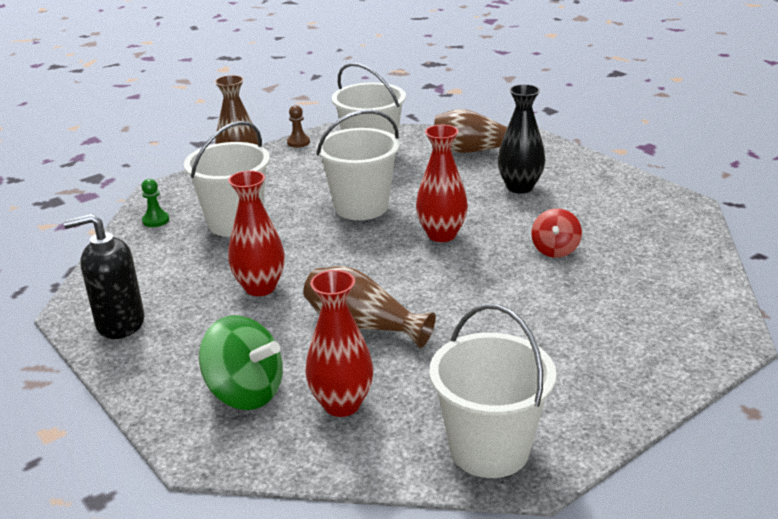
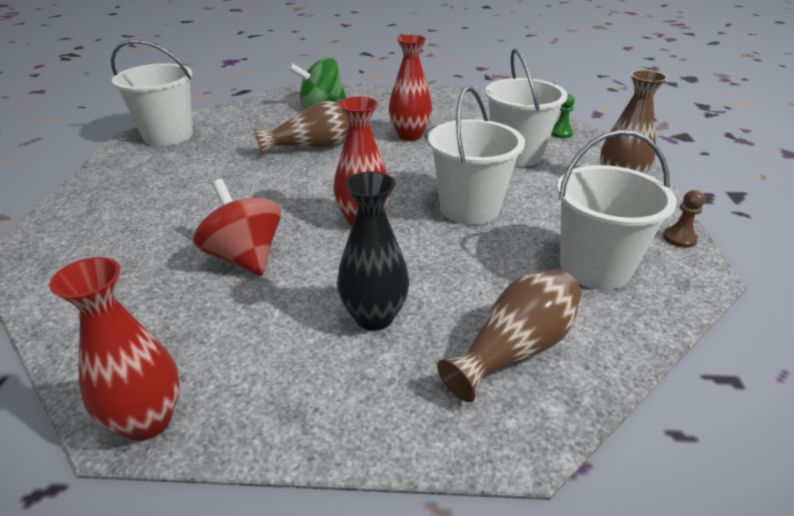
camera: 130 degrees right, 5 degrees up
black soap dispenser [63,214,144,339] -> none
red vase [305,270,374,417] -> red vase moved to [49,257,180,441]
red spinning top [531,208,582,258] -> red spinning top [193,179,281,276], size x1.57

